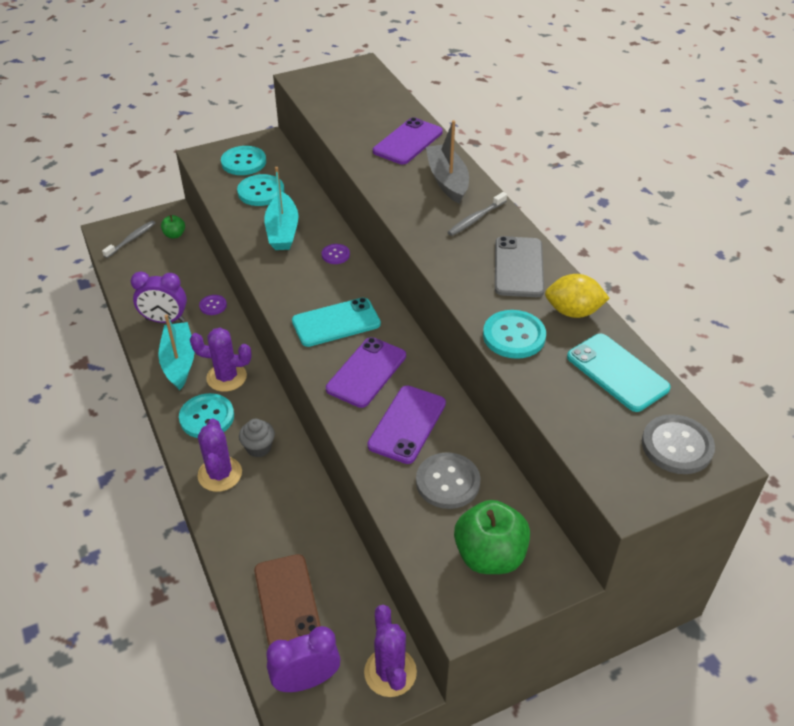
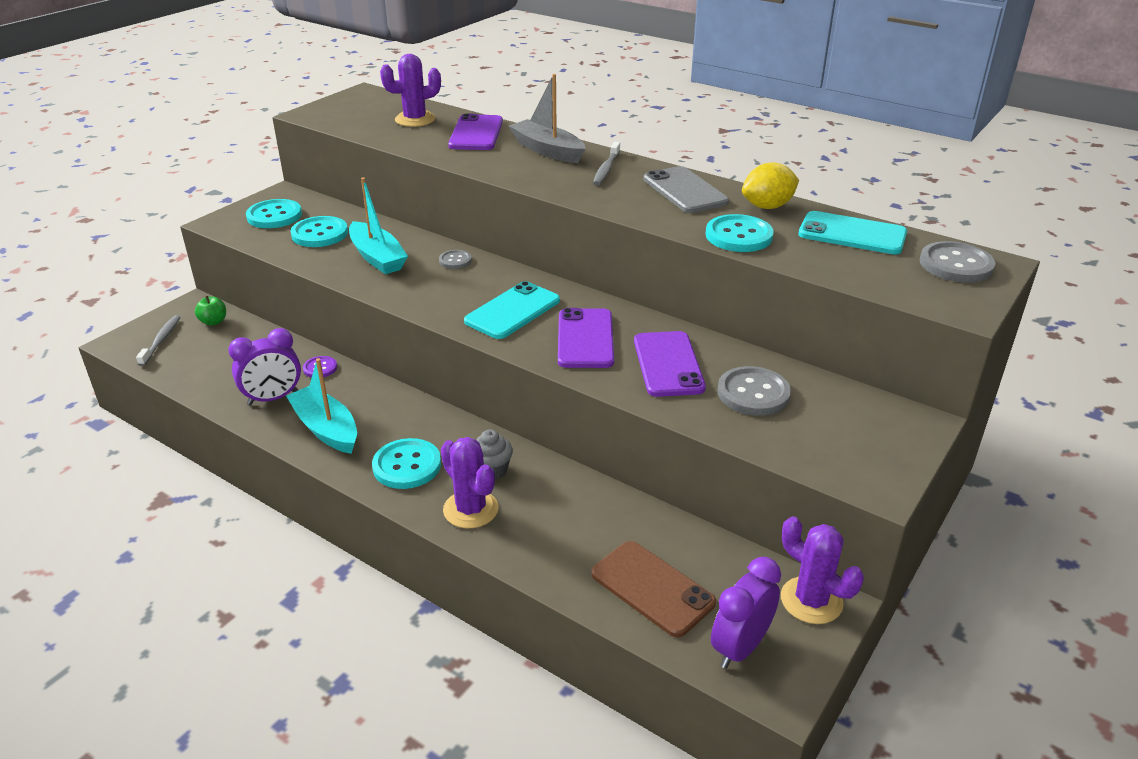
camera: 30 degrees left, 10 degrees down
purple cactus [190,328,252,392] -> purple cactus moved to [380,54,441,127]
purple button [322,244,350,264] -> grey button [439,250,472,269]
green apple [454,500,530,574] -> none

